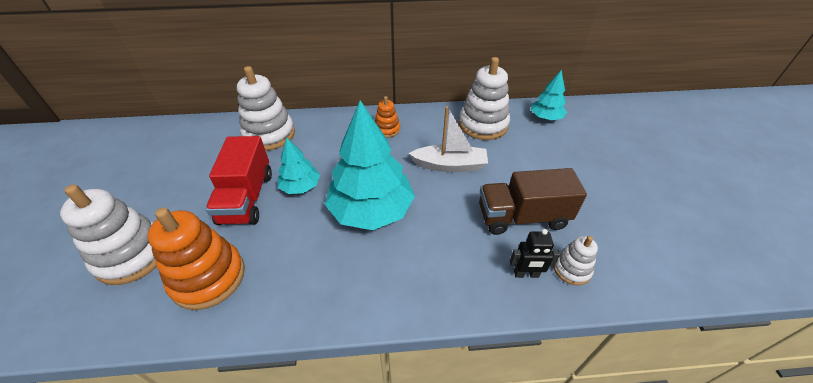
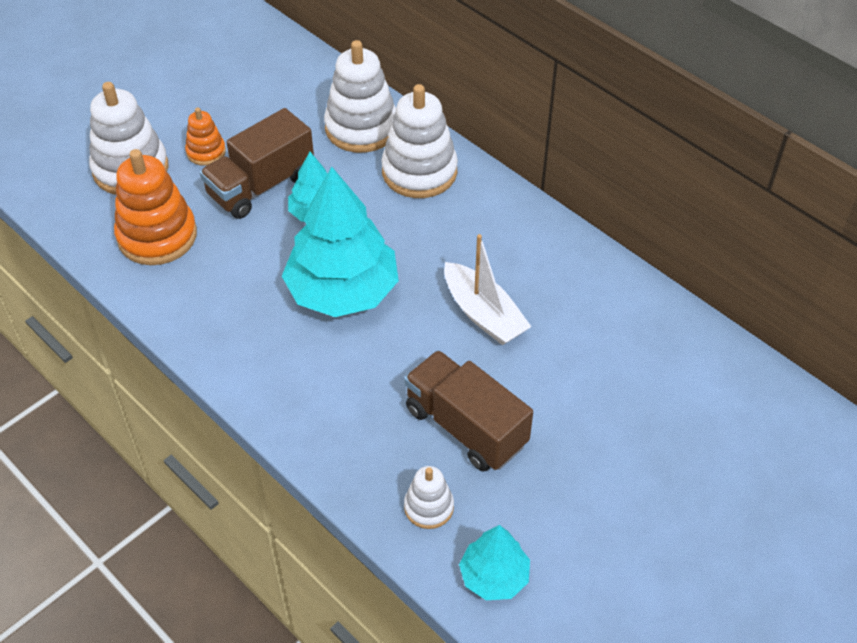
camera: 50 degrees right, 5 degrees up
red truck [206,136,272,225] -> brown truck [200,108,314,219]
orange stacking toy [375,96,400,138] -> orange stacking toy moved to [185,107,226,166]
white stacking toy [459,57,510,140] -> white stacking toy moved to [381,84,458,198]
black robot [510,229,560,278] -> none
turquoise tree [531,70,567,120] -> turquoise tree moved to [459,525,530,600]

